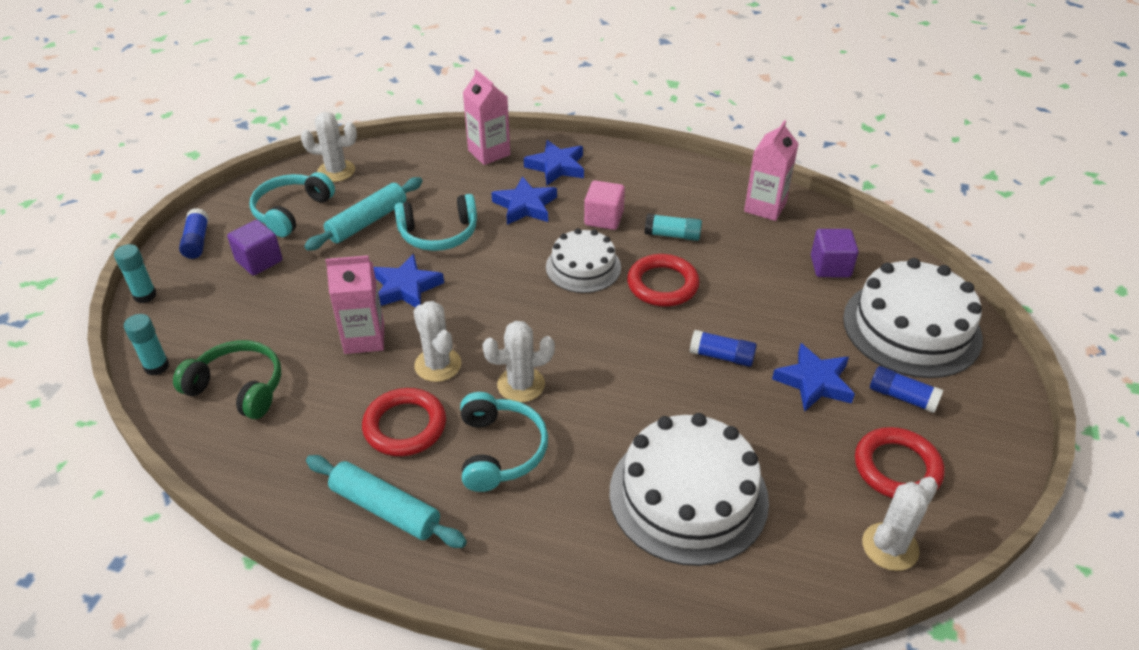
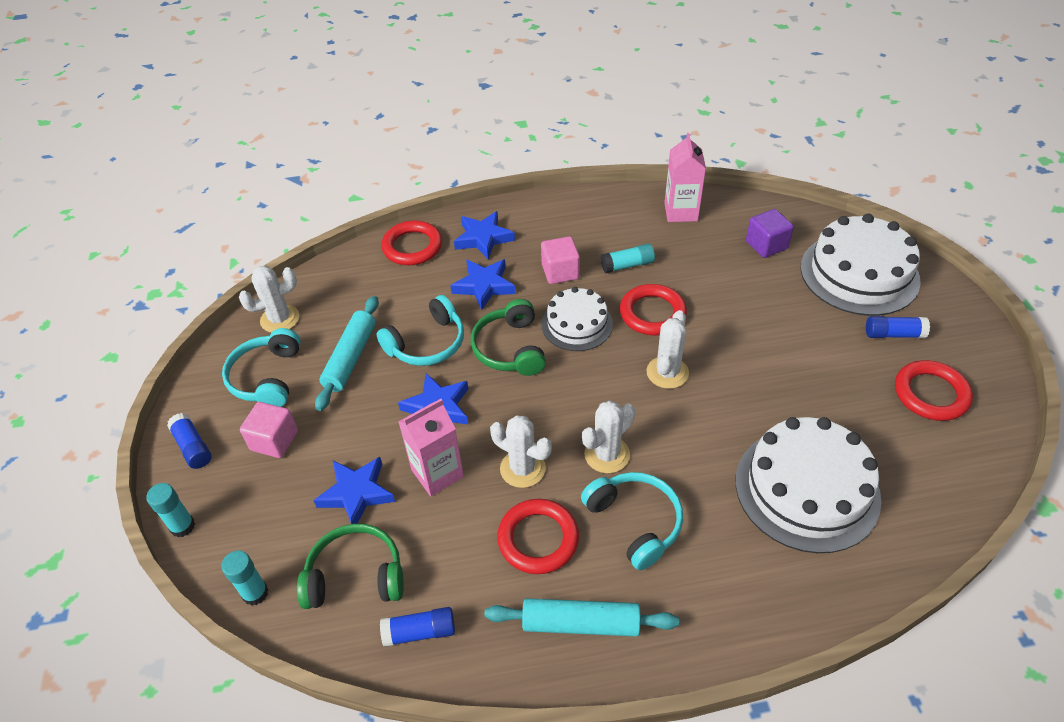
camera: 25 degrees left, 5 degrees up
purple cube [227,220,282,275] -> pink cube [240,402,298,458]
pink carton [463,69,510,165] -> red ring [381,221,442,265]
blue glue stick [690,330,757,367] -> blue glue stick moved to [380,607,455,647]
blue star [772,343,855,412] -> blue star moved to [313,457,395,524]
white cactus [862,477,938,571] -> white cactus moved to [646,310,689,389]
none -> green headphones [471,299,546,376]

